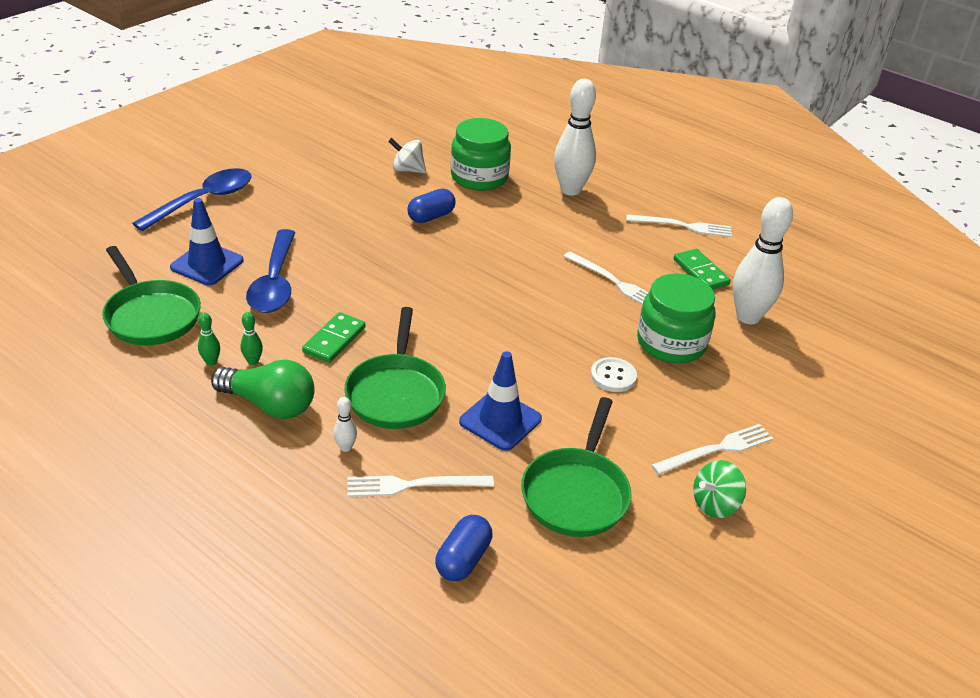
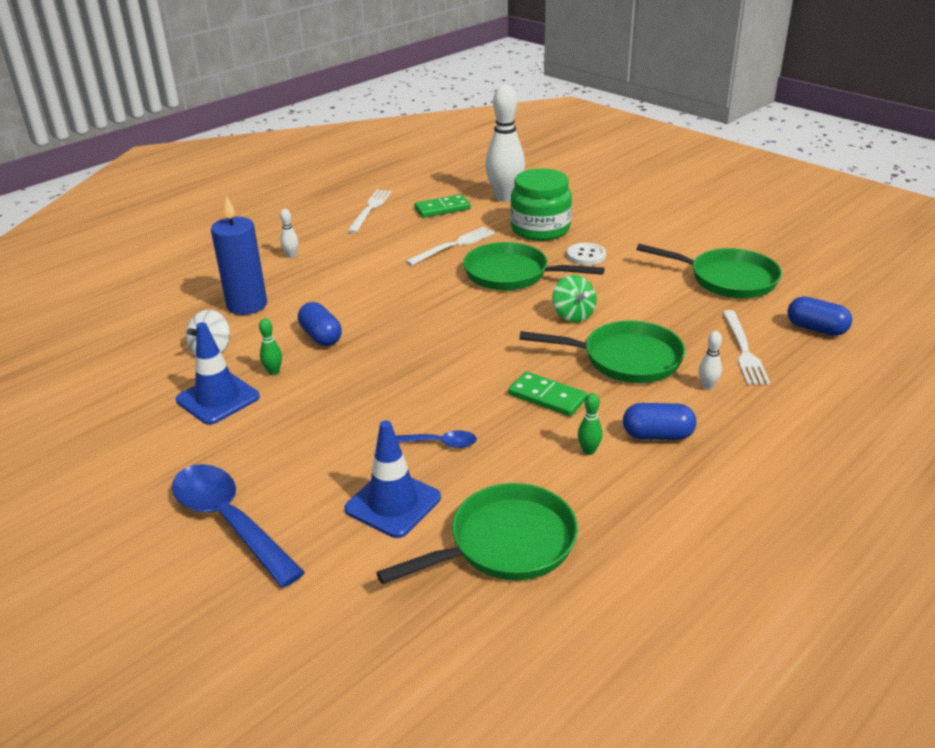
camera: 80 degrees left, 5 degrees down
green bowling pin [198,312,220,366] -> green bowling pin moved to [259,319,282,375]
green light bulb [211,359,315,419] -> blue capsule [623,403,696,440]
blue spoon [246,229,296,313] -> blue spoon [396,430,477,448], size x0.49
green jar [451,118,511,191] -> blue candle [211,196,267,315]
blue traffic cone [459,351,542,451] -> blue traffic cone moved to [176,322,260,425]
white bowling pin [554,79,596,196] -> white bowling pin [280,209,299,258], size x0.41
white fork [651,424,773,475] -> none
green spinning top [693,460,746,518] -> green spinning top moved to [553,275,597,322]
none -> green pan [463,242,605,290]

